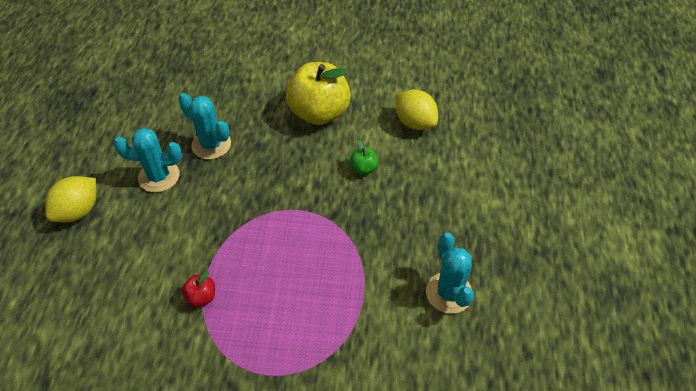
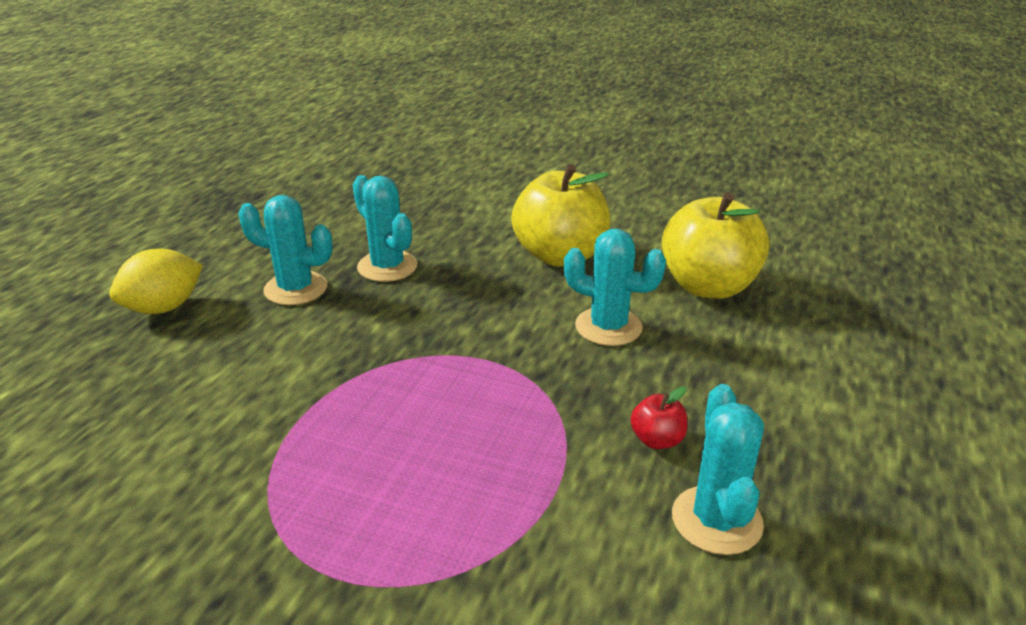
camera: 15 degrees right, 20 degrees down
red apple [182,271,215,307] -> red apple moved to [630,387,688,449]
green apple [349,140,378,175] -> turquoise cactus [564,229,666,346]
yellow lemon [396,89,438,130] -> yellow apple [662,192,770,299]

